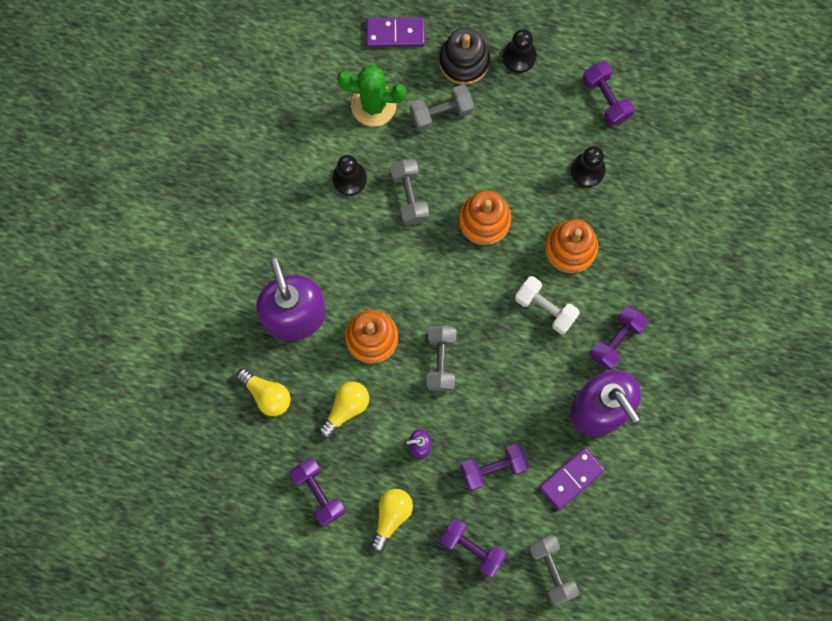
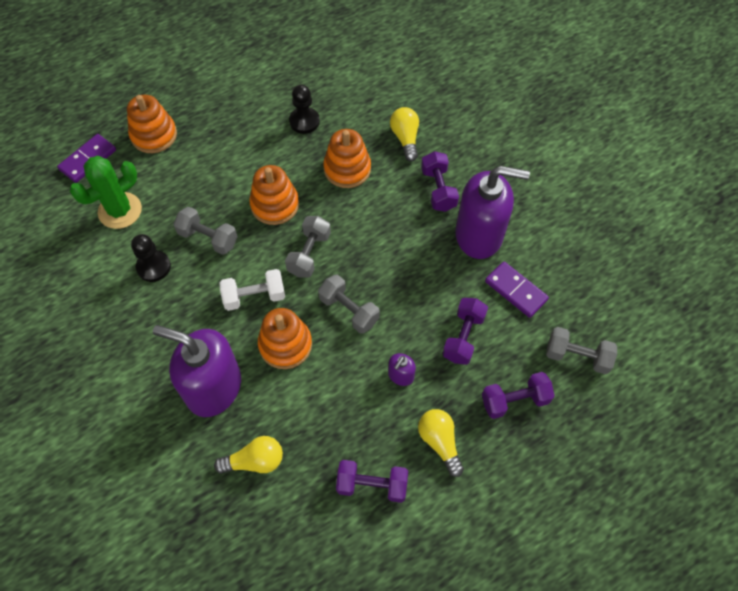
camera: 50 degrees left, 15 degrees down
yellow light bulb [319,382,369,438] -> yellow light bulb moved to [390,107,419,161]
grey dumbbell [409,84,474,131] -> grey dumbbell moved to [285,216,331,278]
black stacking toy [439,27,490,85] -> orange stacking toy [127,95,177,153]
black pawn [503,29,537,73] -> none
white dumbbell [515,276,580,334] -> white dumbbell moved to [220,269,285,311]
purple domino [539,447,605,510] -> purple domino turned 45 degrees counterclockwise [485,261,549,318]
purple dumbbell [582,61,634,126] -> none

